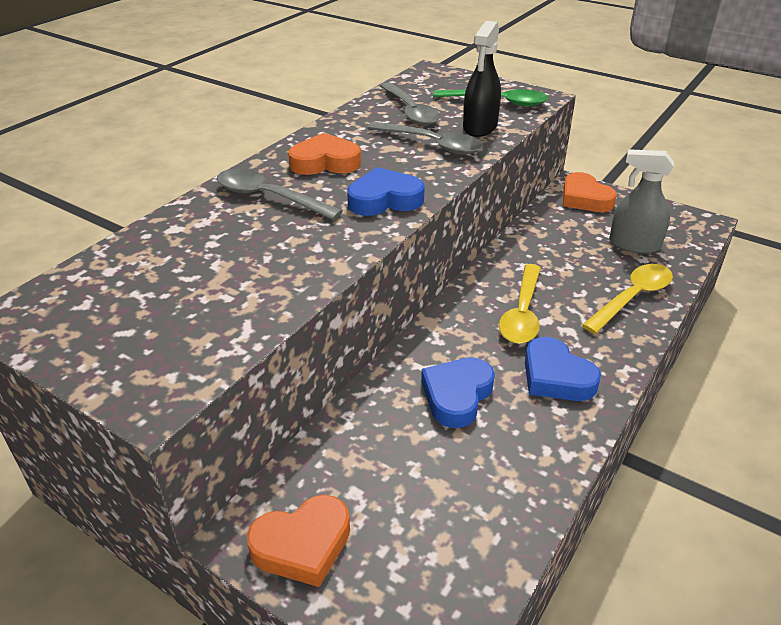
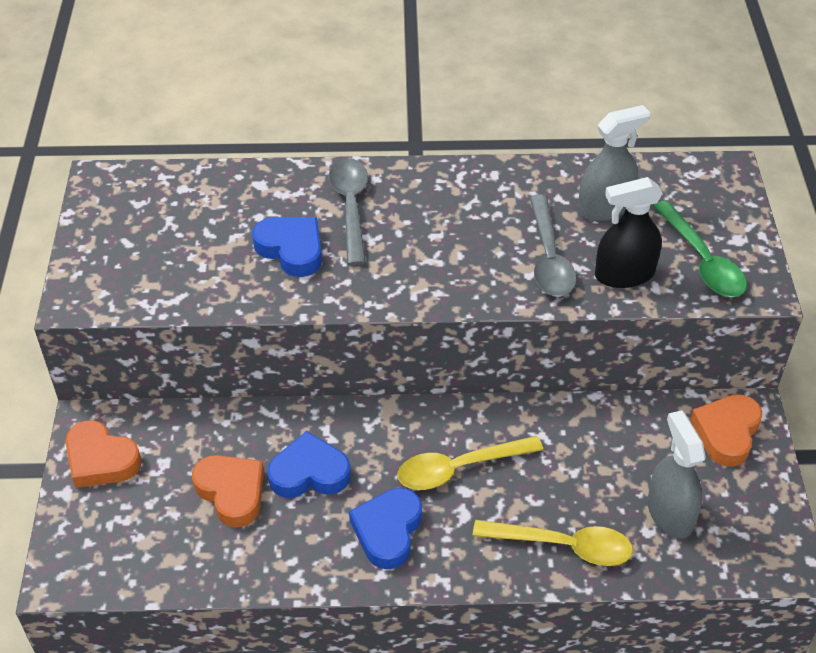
camera: 55 degrees right, 10 degrees up
orange heart [288,133,361,175] -> orange heart moved to [192,455,264,527]
blue heart [347,167,425,216] -> blue heart moved to [252,217,322,277]
grey spoon [380,83,440,126] -> grey spray bottle [578,105,650,221]

